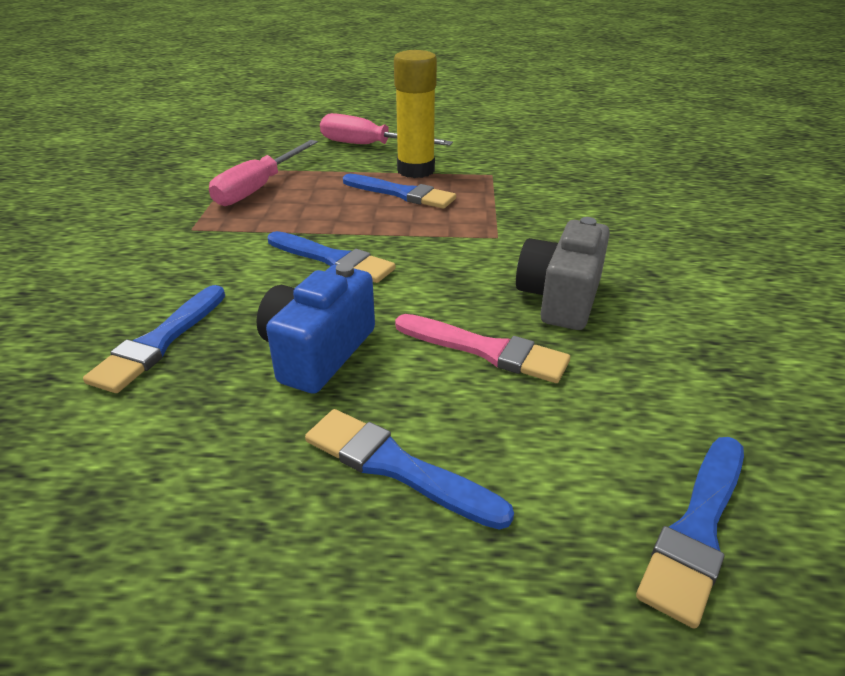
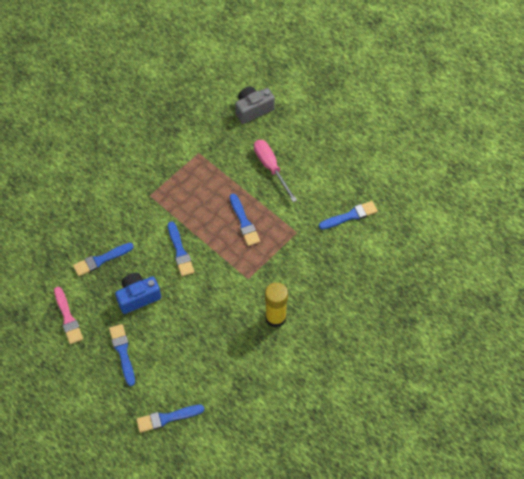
camera: 40 degrees right, 25 degrees up
pink screwdriver [209,140,318,206] -> none
yellow glue stick [394,50,437,178] -> yellow glue stick moved to [265,282,288,328]
pink brush [395,314,570,383] -> pink brush moved to [54,287,83,344]
grey camera [516,217,610,330] -> grey camera moved to [235,86,275,124]
none -> blue brush [319,201,378,230]

